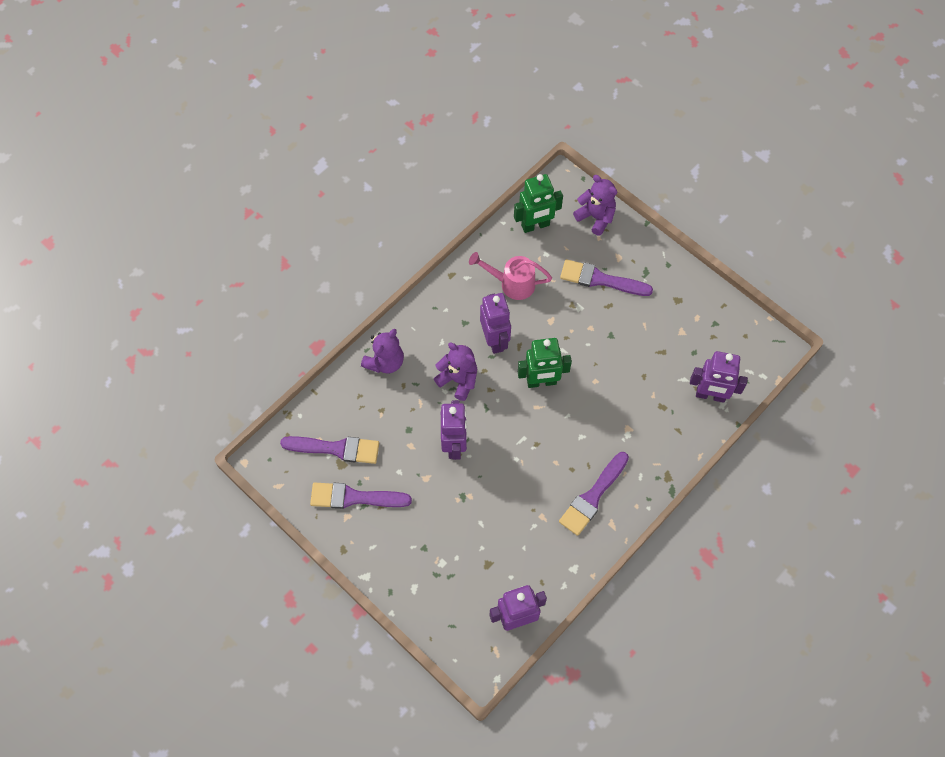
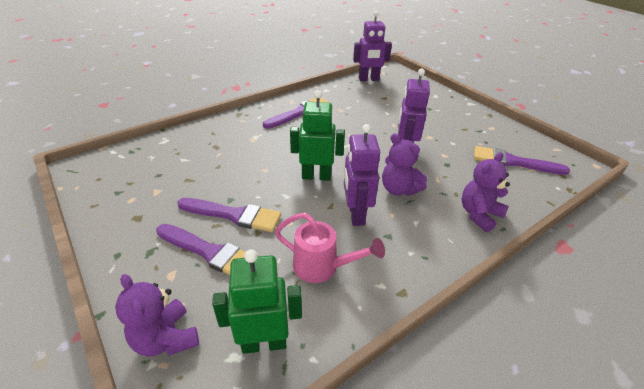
camera: 170 degrees left, 25 degrees down
purple brush [310,483,412,509] -> purple brush moved to [177,198,281,232]
purple robot [690,351,748,403] -> none

